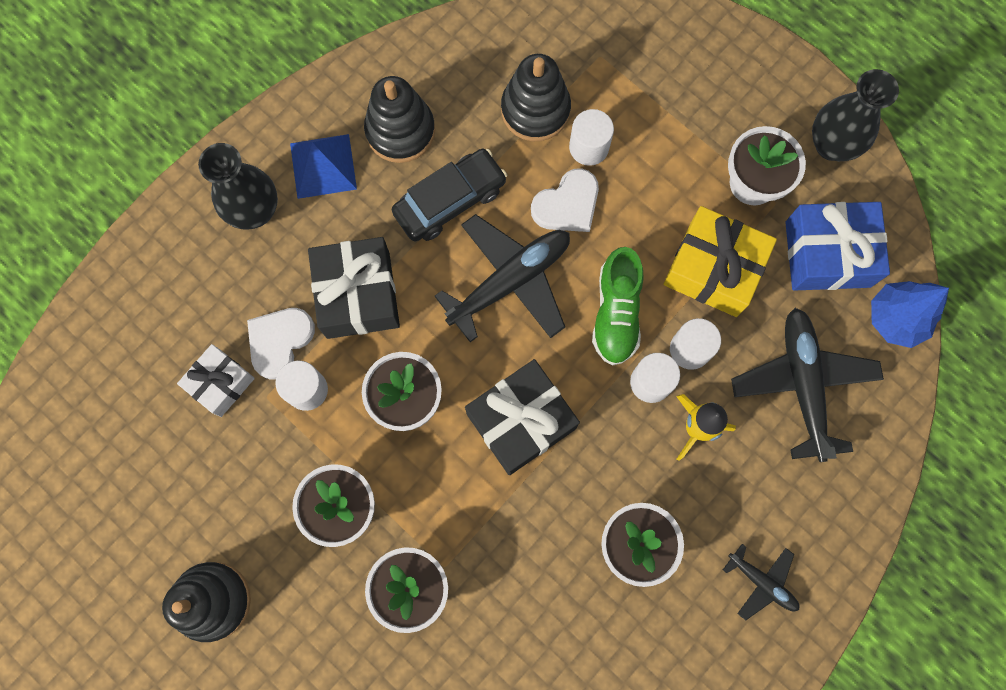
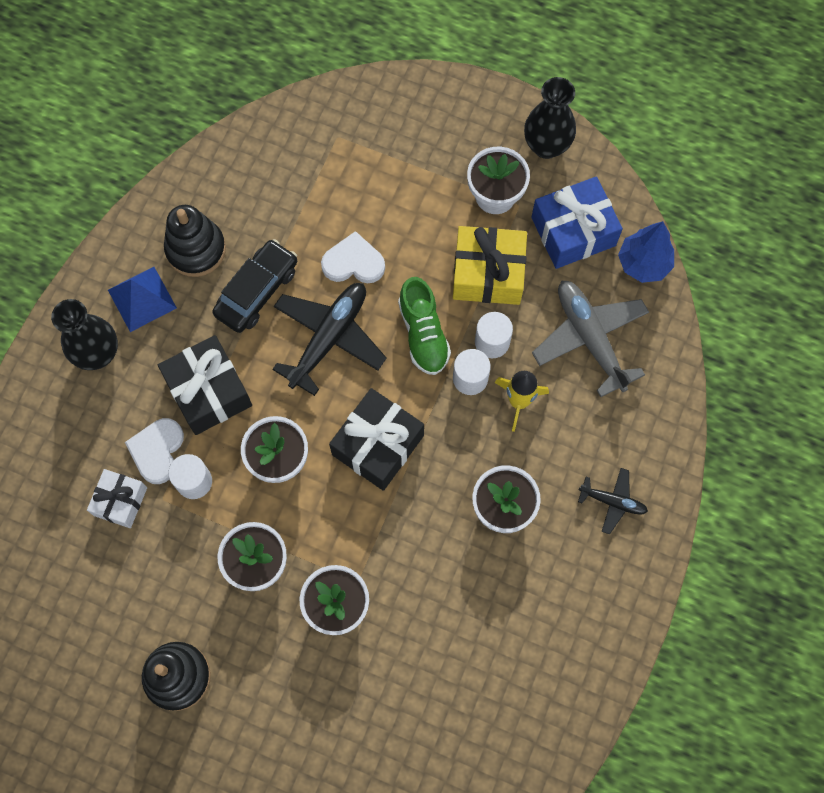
camera: 20 degrees left, 5 degrees down
black stacking toy [501,54,571,141] -> none
white heart [531,168,599,232] -> white heart turned 120 degrees counterclockwise [321,231,385,283]
white cylinder [569,109,614,166] -> none
black plane [731,308,884,462] -> grey plane [532,281,649,397]

